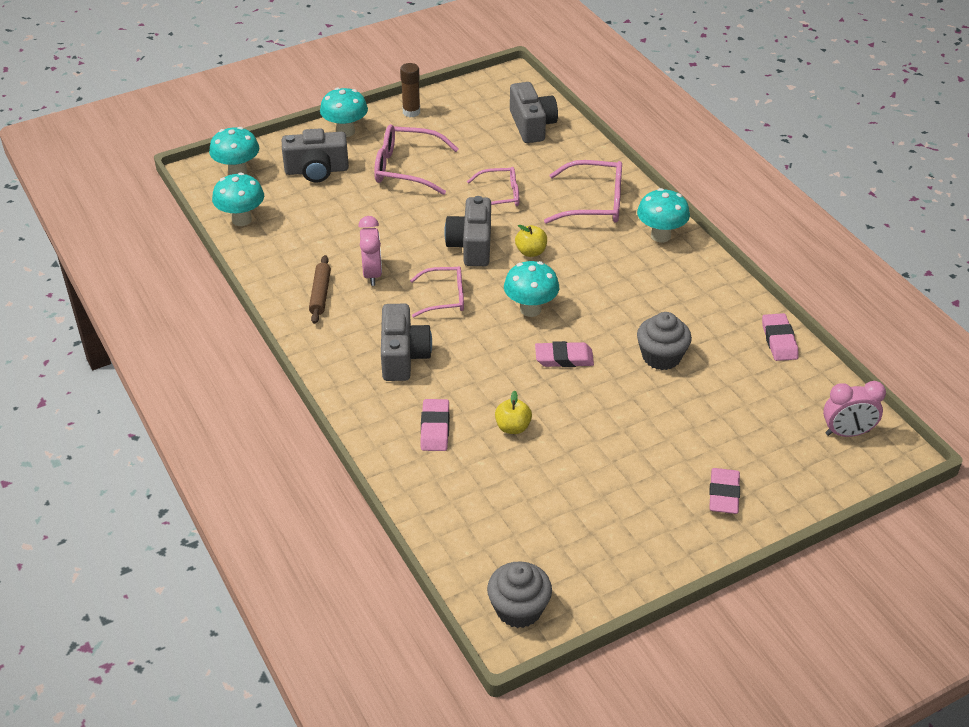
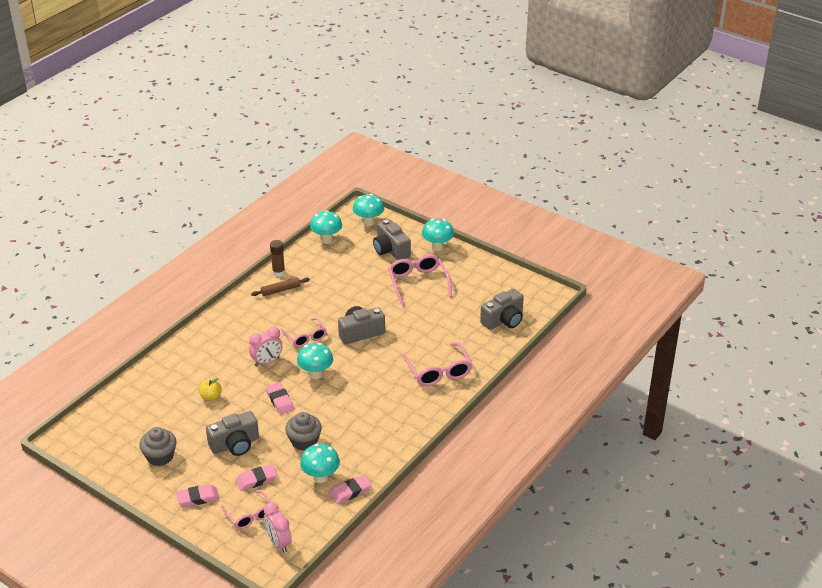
camera: 65 degrees right, 5 degrees down
pink clock [358,216,382,286] -> pink clock moved to [249,327,283,366]
grey camera [381,304,432,381] -> grey camera moved to [206,411,259,456]
brown glue stick [400,63,420,117] -> brown glue stick moved to [270,240,285,277]
pink eraser [421,399,449,451] -> pink eraser moved to [236,464,278,491]
pink glasses [467,167,519,206] -> pink glasses moved to [221,491,270,529]
grey cupcake [487,561,552,628] -> grey cupcake moved to [139,427,177,466]
yellow apple [515,225,547,257] -> none
turquoise mushroom [637,188,690,242] -> turquoise mushroom moved to [300,444,340,483]

